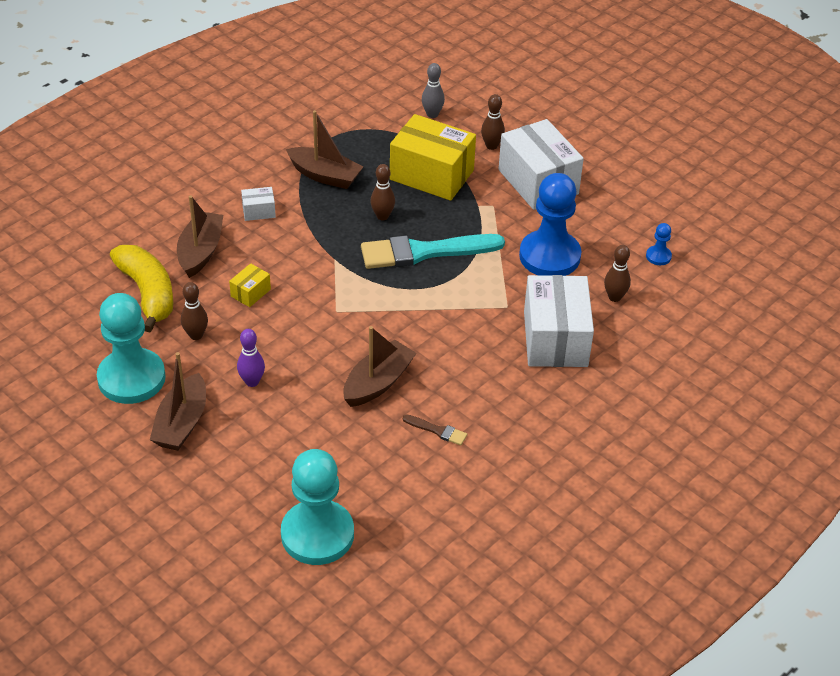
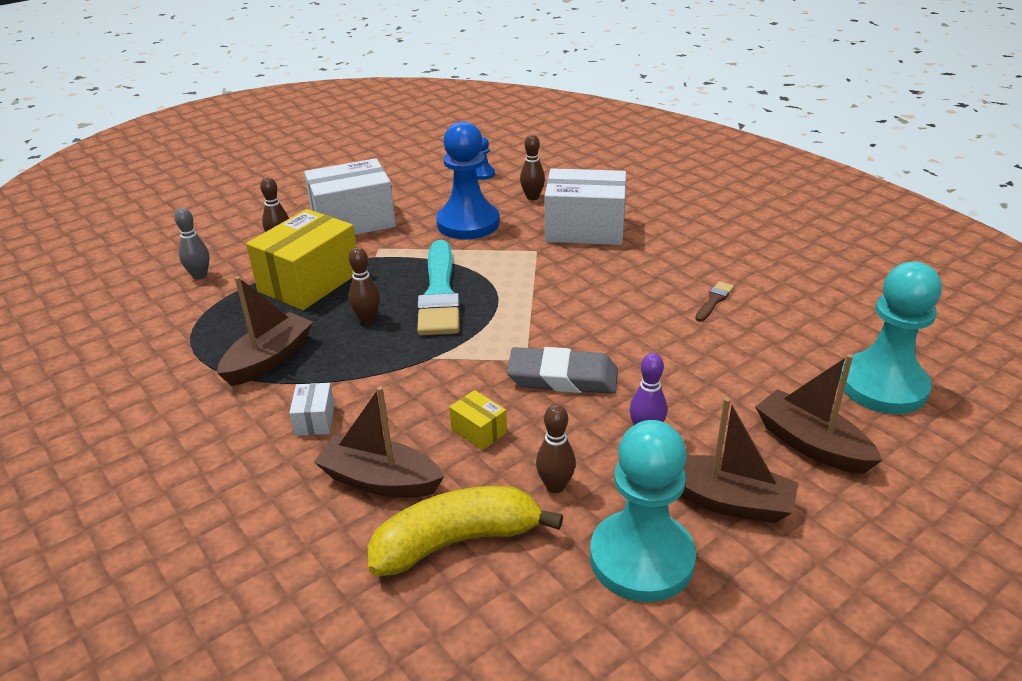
camera: 80 degrees left, 10 degrees down
brown boat [343,326,416,407] -> brown boat moved to [755,354,883,474]
none -> grey eraser [507,347,618,394]

